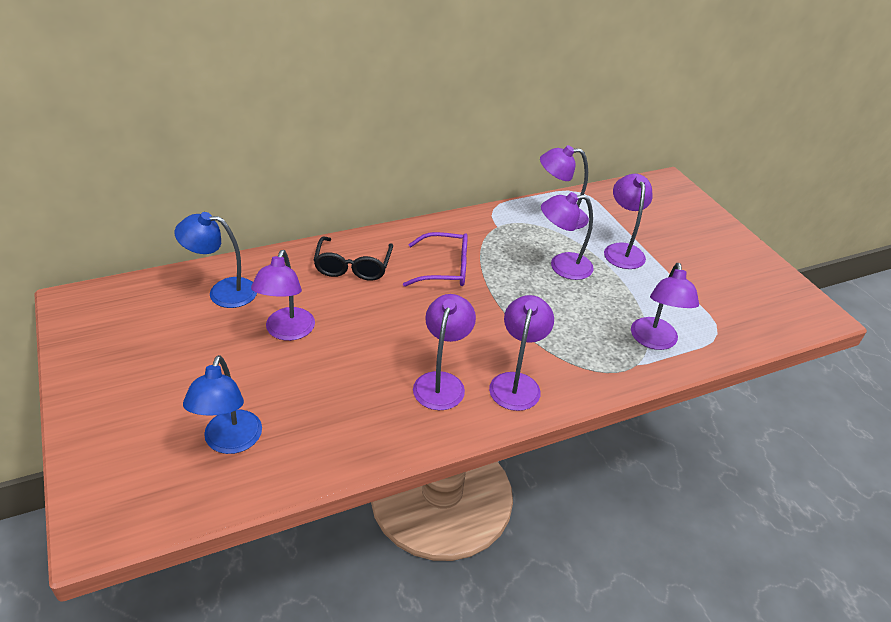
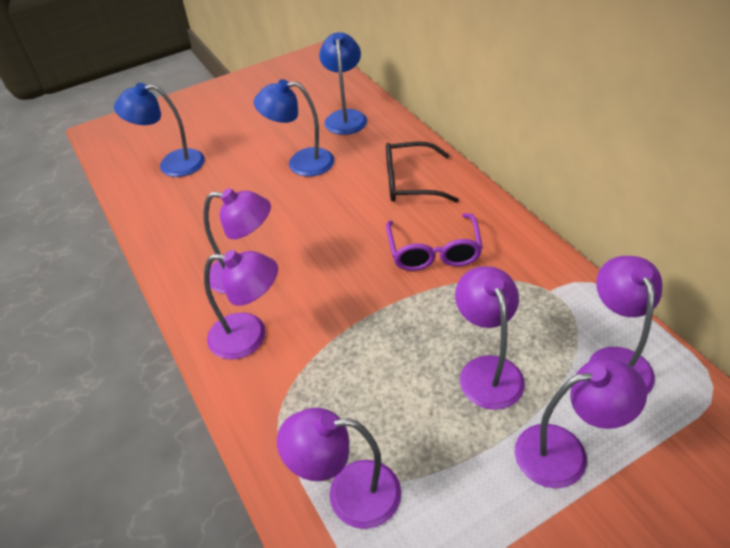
camera: 90 degrees right, 5 degrees up
purple lamp [251,250,315,341] -> blue lamp [254,79,334,177]

